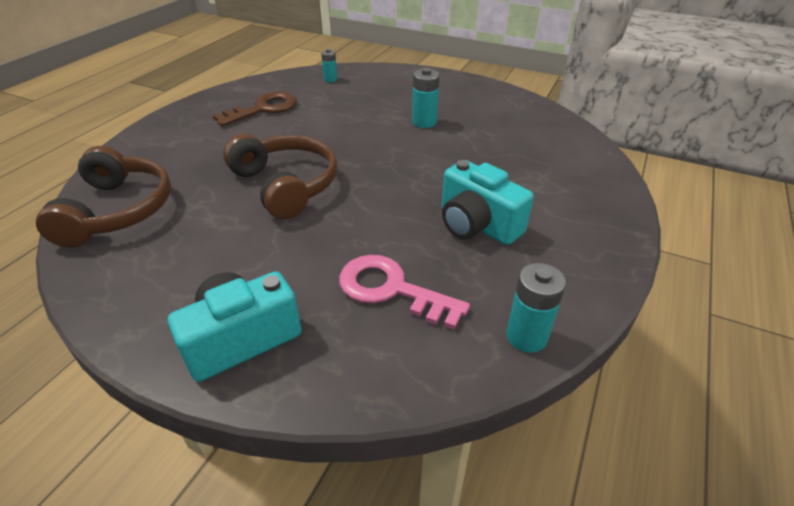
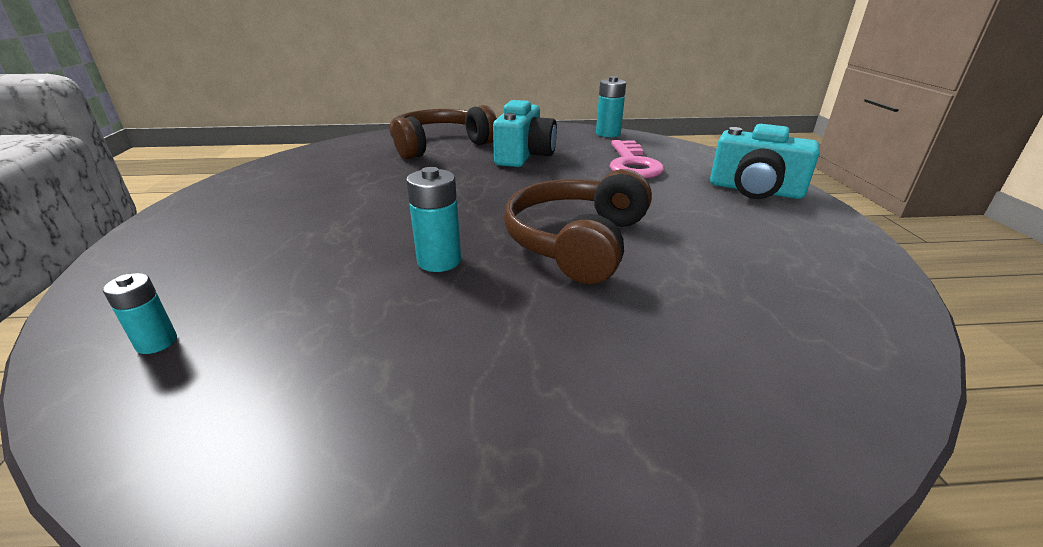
camera: 120 degrees left, 10 degrees down
brown headphones [36,146,171,248] -> brown headphones moved to [390,105,497,160]
brown key [212,91,297,127] -> none
turquoise battery [412,68,440,128] -> turquoise battery moved to [406,167,461,272]

